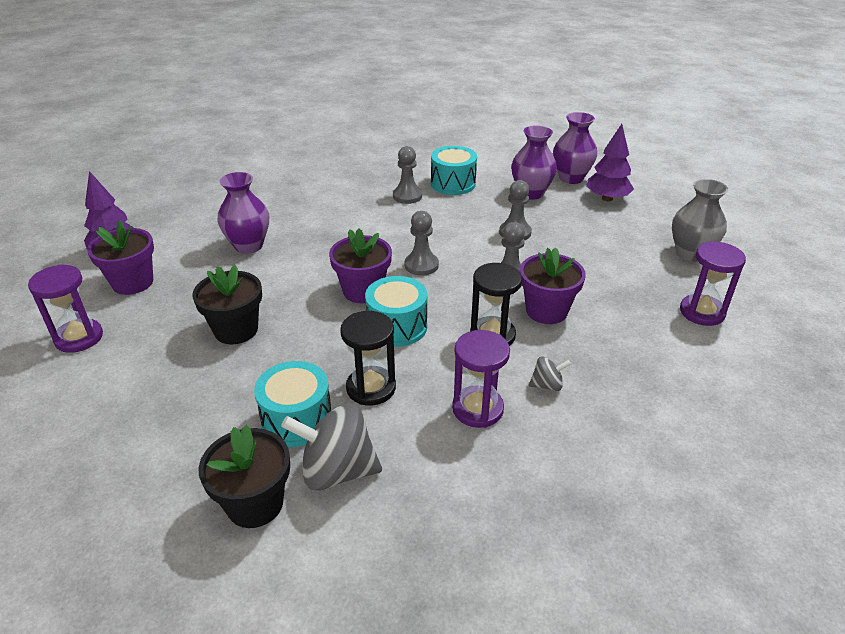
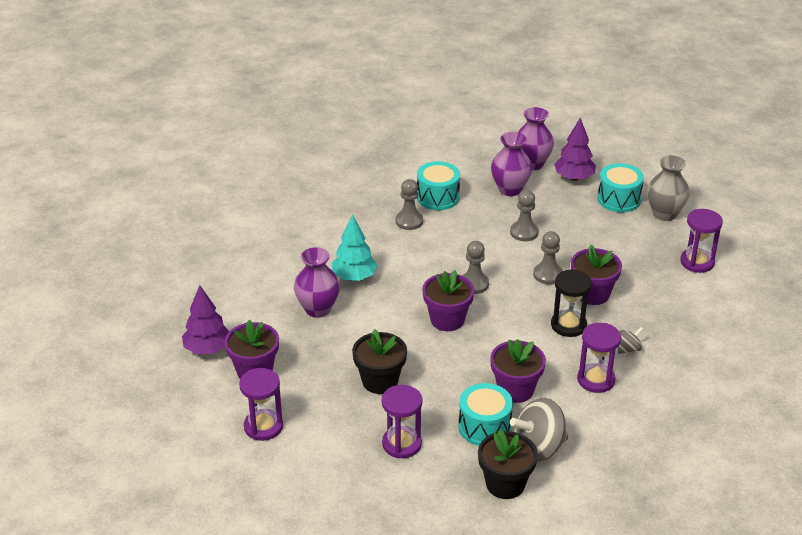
camera: 25 degrees left, 0 degrees up
black hourglass [340,311,396,406] -> purple flower pot [490,339,546,403]
turquoise drum [365,276,428,347] -> turquoise drum moved to [598,163,644,212]
none -> turquoise tree [332,214,377,281]
none -> purple hourglass [382,385,422,458]

